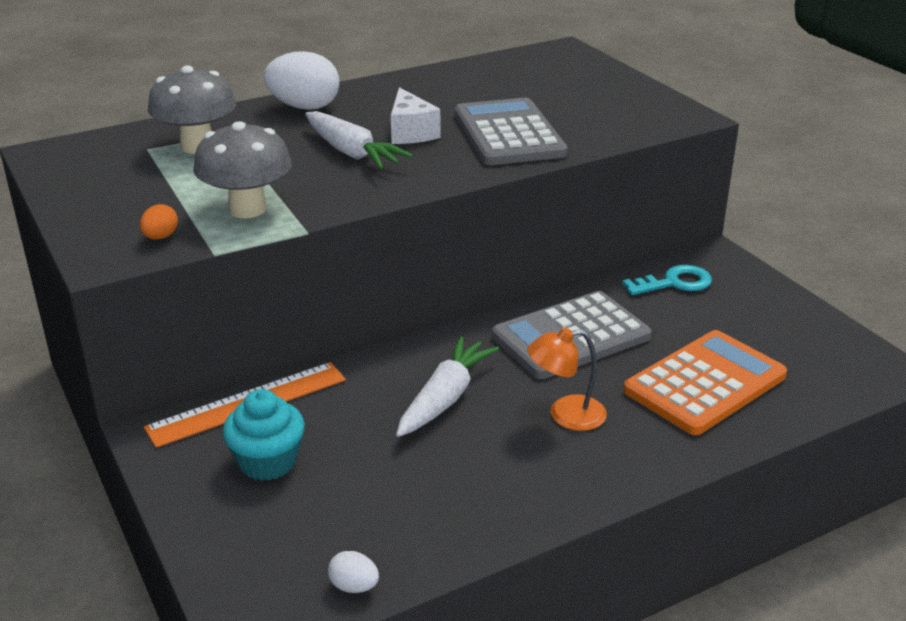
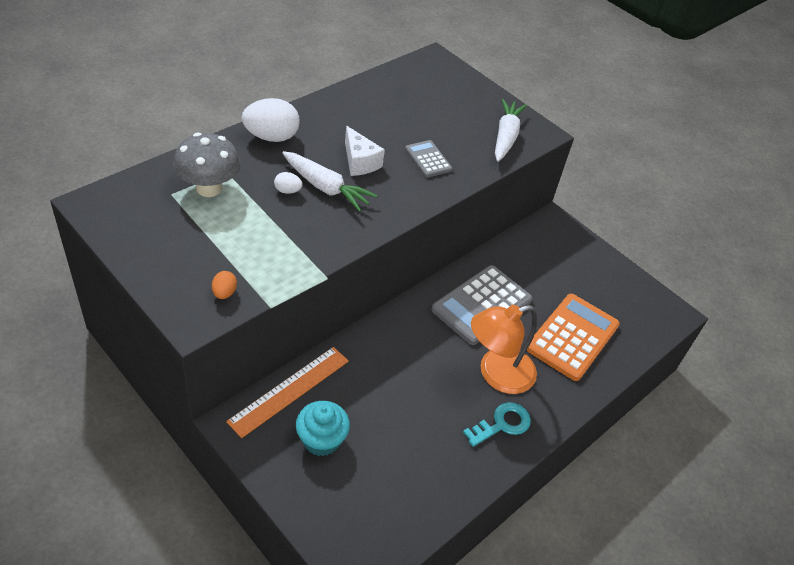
camera: 20 degrees left, 15 degrees up
grey mushroom [193,122,292,218] -> none
white egg [328,551,379,593] -> white egg moved to [274,172,303,194]
white carrot [396,336,499,437] -> white carrot moved to [495,99,527,162]
grey calculator [454,98,568,165] -> grey calculator [405,140,453,178], size x0.52
orange lamp [527,328,607,431] -> orange lamp [471,305,537,394], size x1.59
turquoise key [622,265,712,295] -> turquoise key moved to [463,402,531,447]

